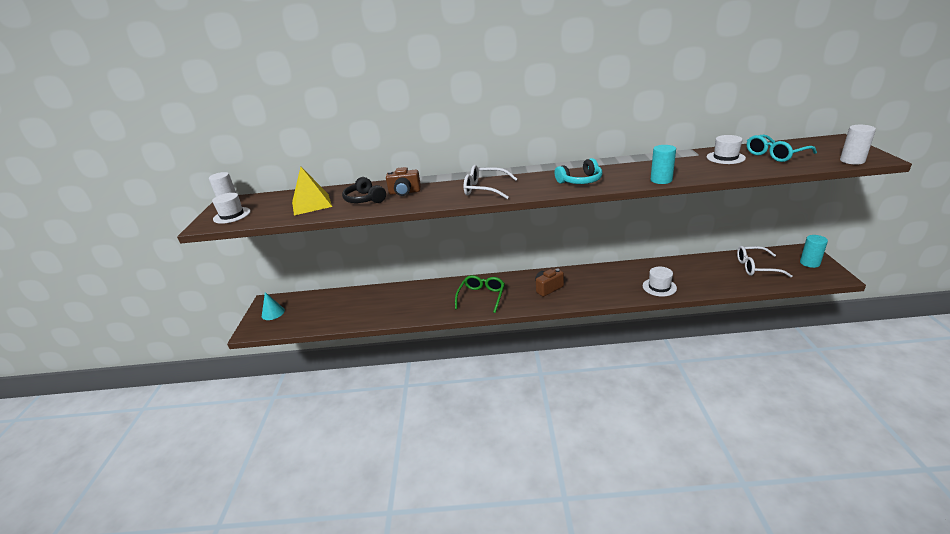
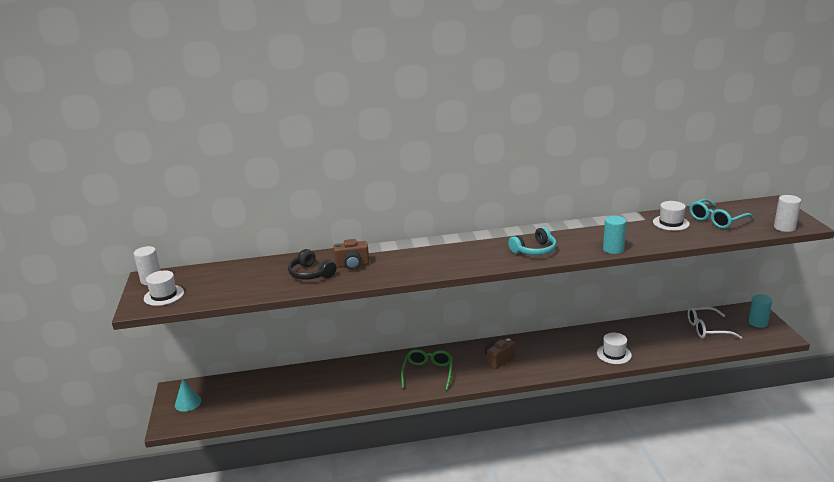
camera: 10 degrees left, 5 degrees down
yellow pyramid [292,167,332,215] -> none
white glasses [464,165,517,199] -> none

